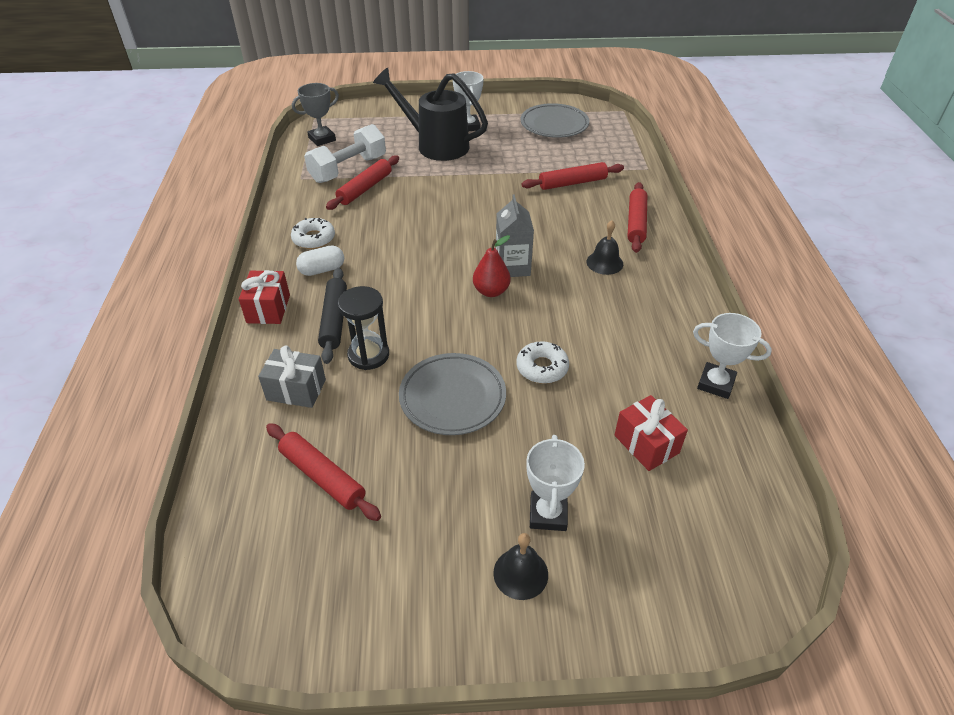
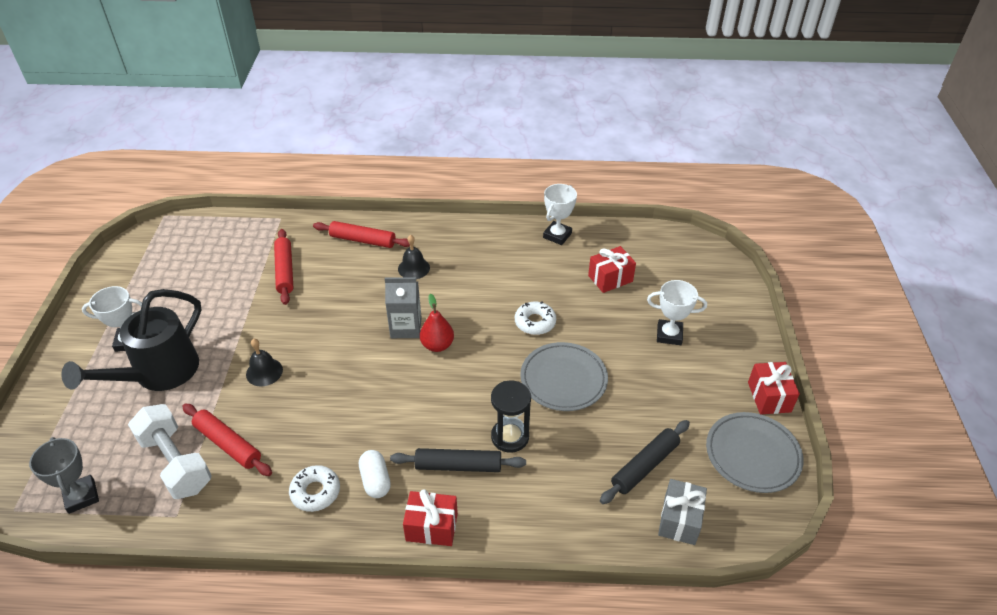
camera: 85 degrees left, 0 degrees up
grey gift [258,345,326,408] -> grey gift moved to [658,479,707,545]
red rolling pin [266,423,381,521] -> black rolling pin [600,420,690,504]
black bell [493,533,548,600] -> black bell moved to [246,339,283,386]
grey plate [520,103,589,138] -> grey plate moved to [706,412,804,493]
none -> red gift [748,362,800,414]

